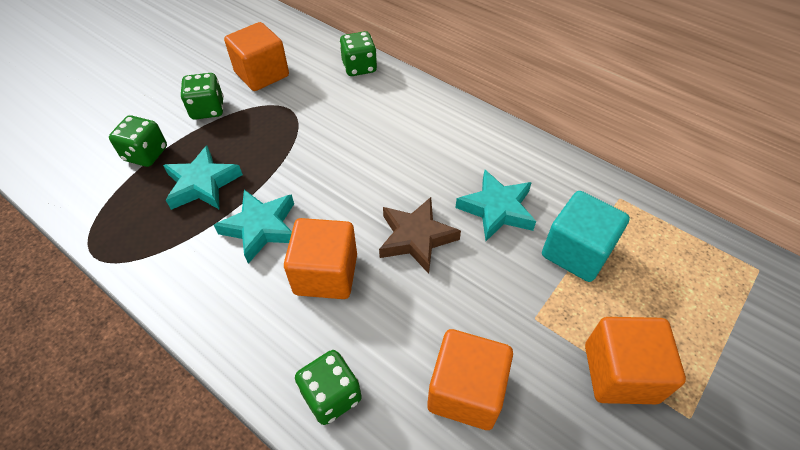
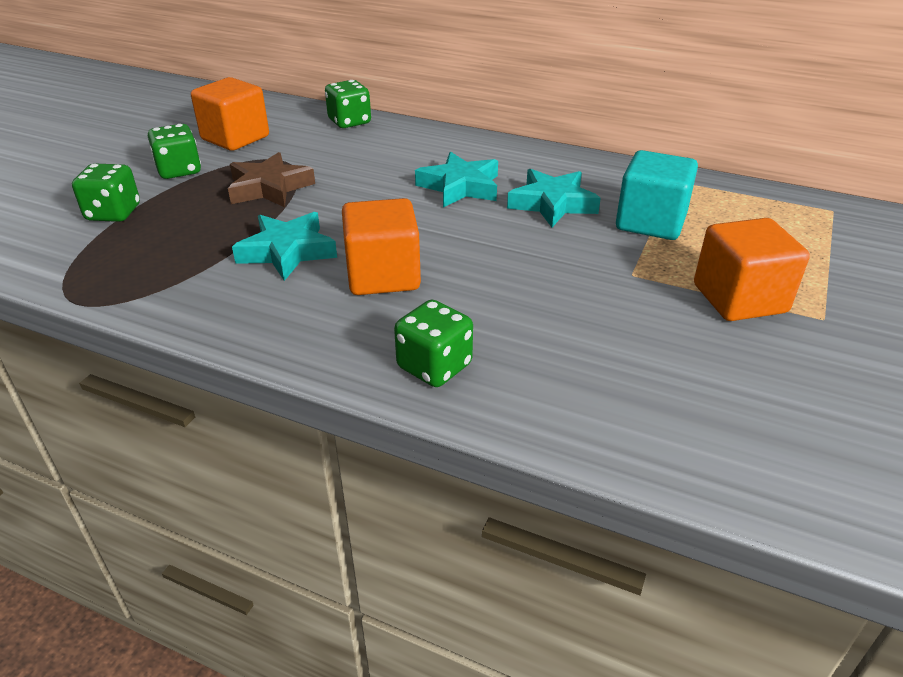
camera: 15 degrees left, 15 degrees down
turquoise star [163,145,243,210] -> turquoise star moved to [415,152,498,207]
brown star [379,197,461,274] -> brown star moved to [228,152,315,207]
orange cube [427,329,513,430] -> none

